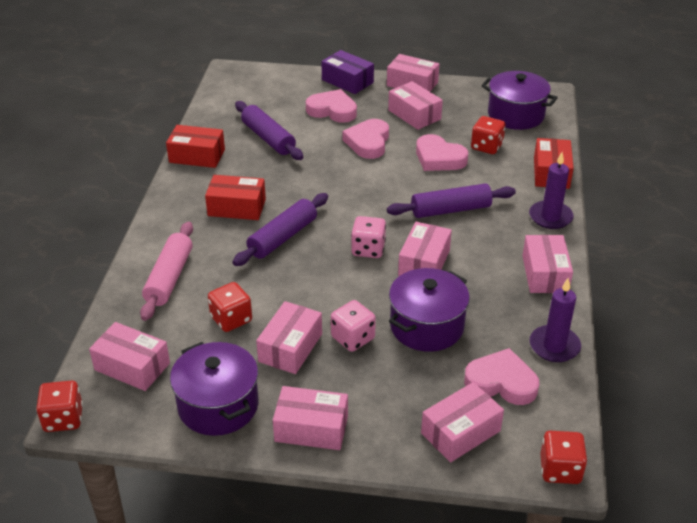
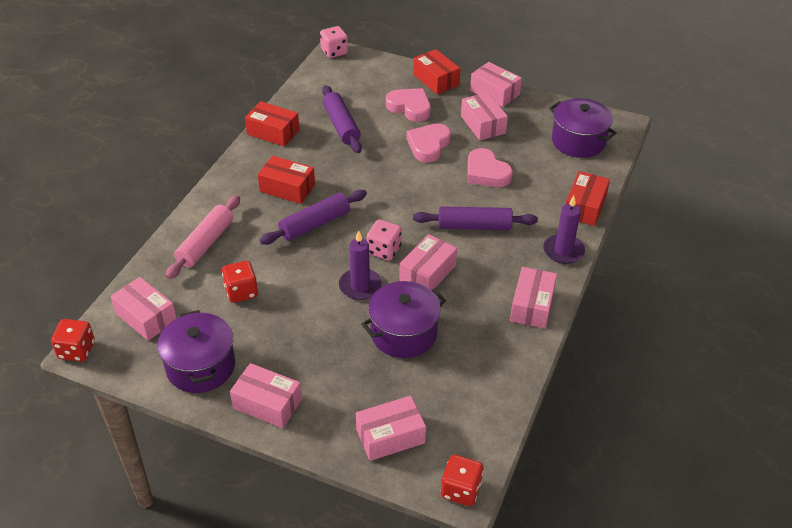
camera: 15 degrees right, 5 degrees up
pink box [256,301,322,374] -> none
purple box [322,50,374,94] -> red box [413,49,461,94]
pink dice [331,300,376,352] -> pink dice moved to [320,26,348,58]
pink heart [464,348,539,405] -> none
red dice [471,116,506,154] -> none
purple candle [529,278,581,362] -> purple candle moved to [339,230,382,300]

